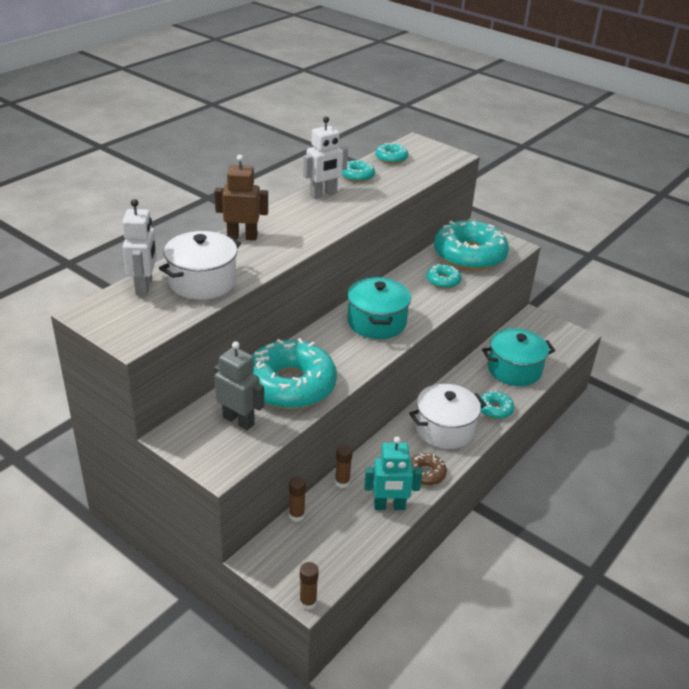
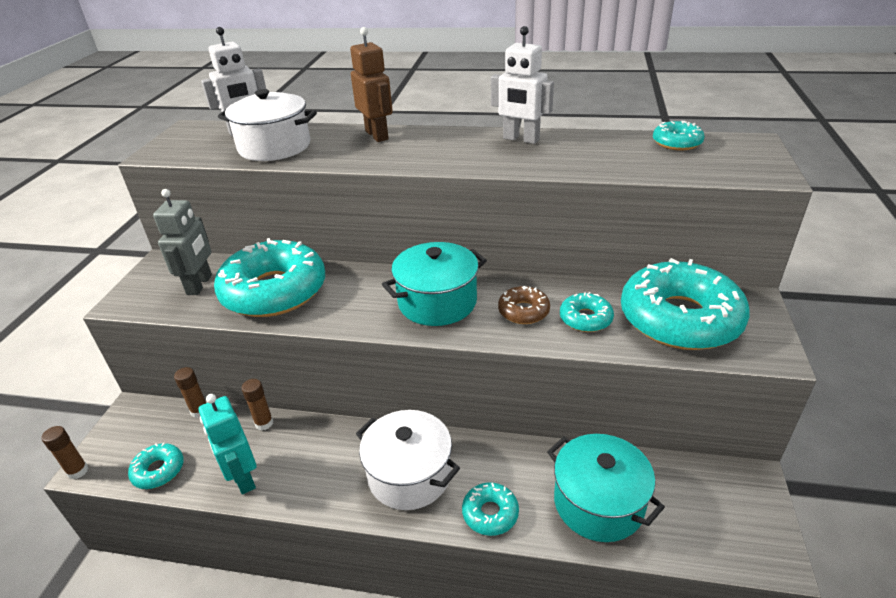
camera: 65 degrees right, 0 degrees up
turquoise donut [342,160,375,182] -> turquoise donut moved to [128,442,184,489]
brown donut [411,453,447,485] -> brown donut moved to [498,286,550,324]

